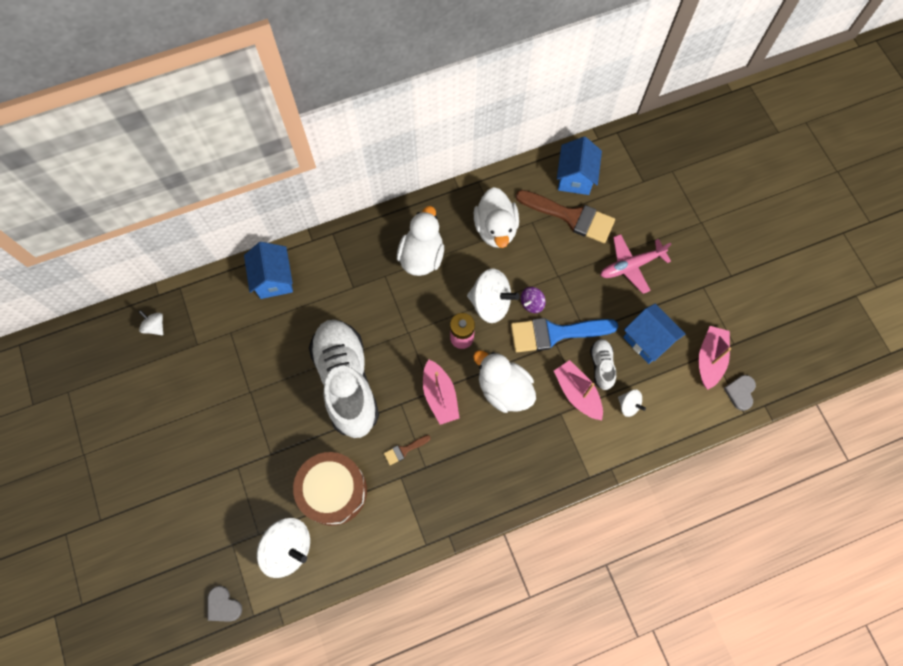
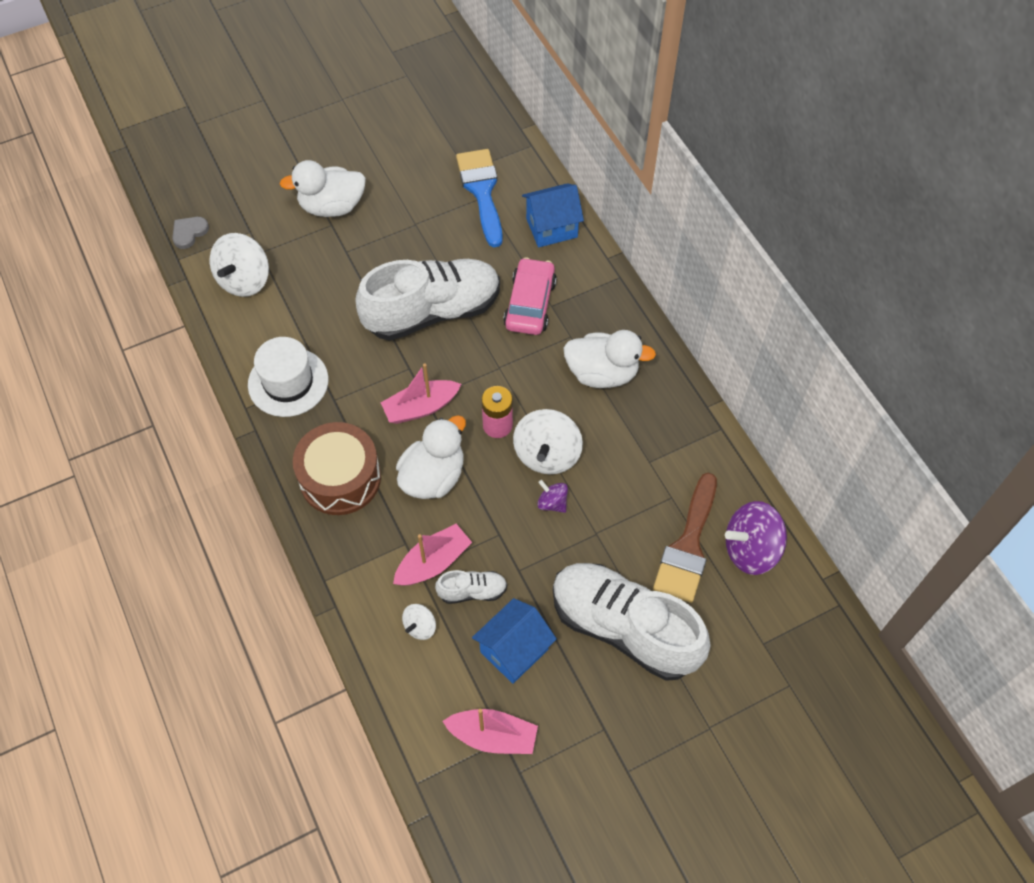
camera: 85 degrees right, 10 degrees down
white spinning top [138,310,163,335] -> none
brown drum [293,452,367,526] -> brown drum moved to [293,422,381,515]
brown brush [384,435,431,465] -> none
white duck [474,187,519,248] -> white duck moved to [280,160,366,217]
blue brush [511,318,618,352] -> blue brush moved to [456,149,503,247]
blue house [557,137,602,195] -> purple spinning top [725,501,787,575]
pink plane [600,234,671,294] -> white shoe [553,563,711,681]
grey heart [724,375,756,411] -> none
none -> white hat [248,337,329,417]
none -> pink car [503,257,557,335]

